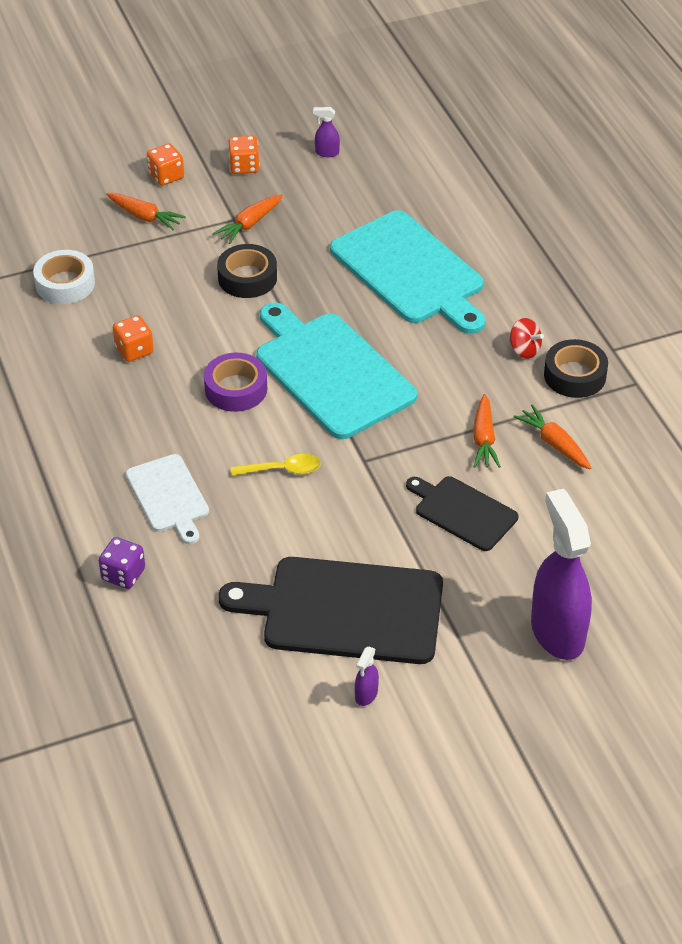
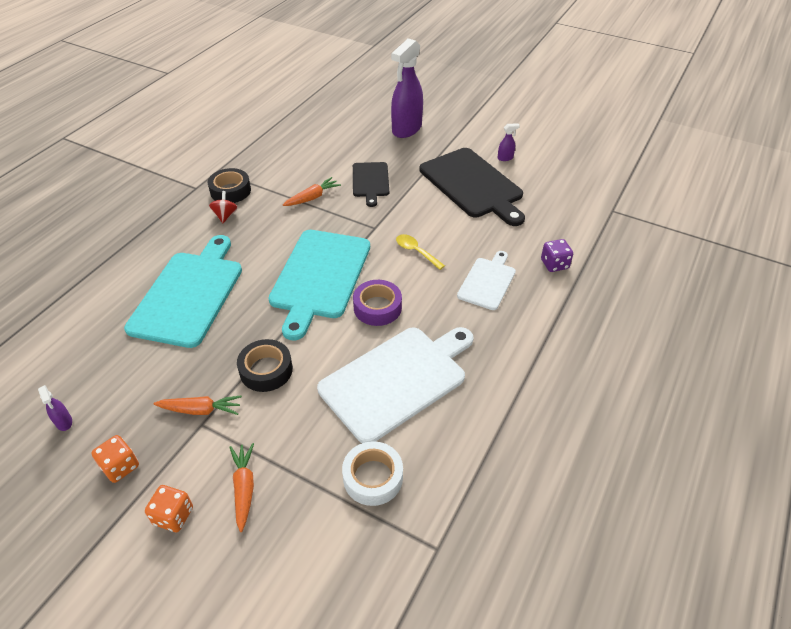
camera: 130 degrees left, 0 degrees up
orange dice [113,315,154,362] -> white cutting board [317,327,474,443]
orange carrot [513,404,591,469] -> none

